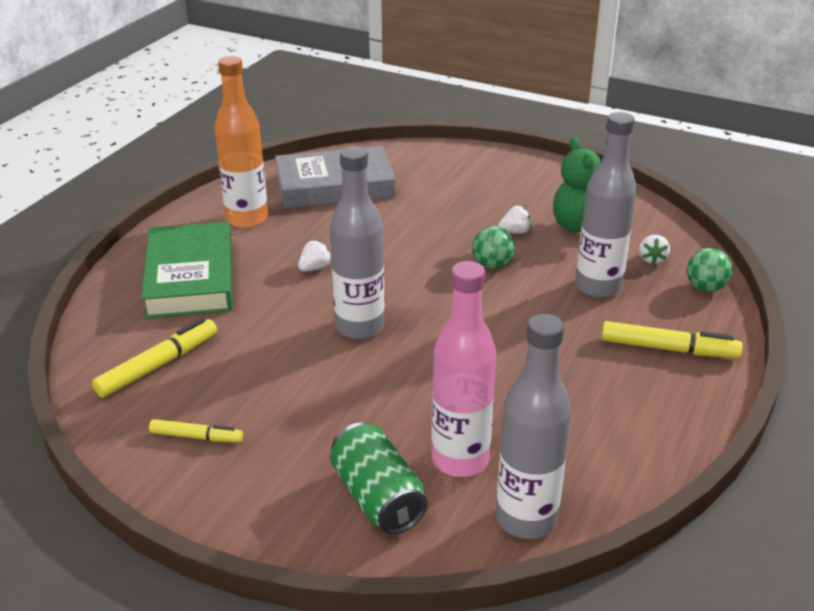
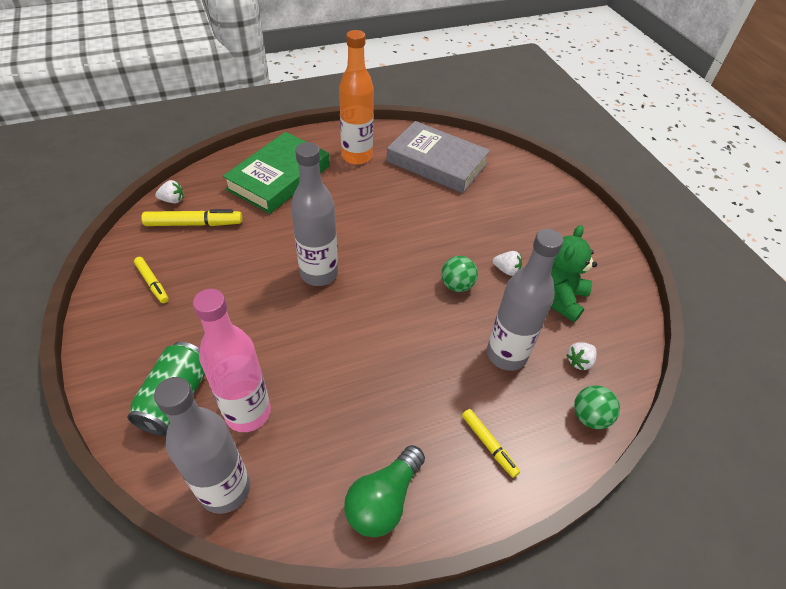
camera: 40 degrees right, 15 degrees up
white strawberry [298,240,332,271] -> white strawberry moved to [155,180,183,203]
yellow marker [601,321,743,358] -> yellow marker [462,409,520,478], size x0.63
none -> green light bulb [344,445,425,537]

